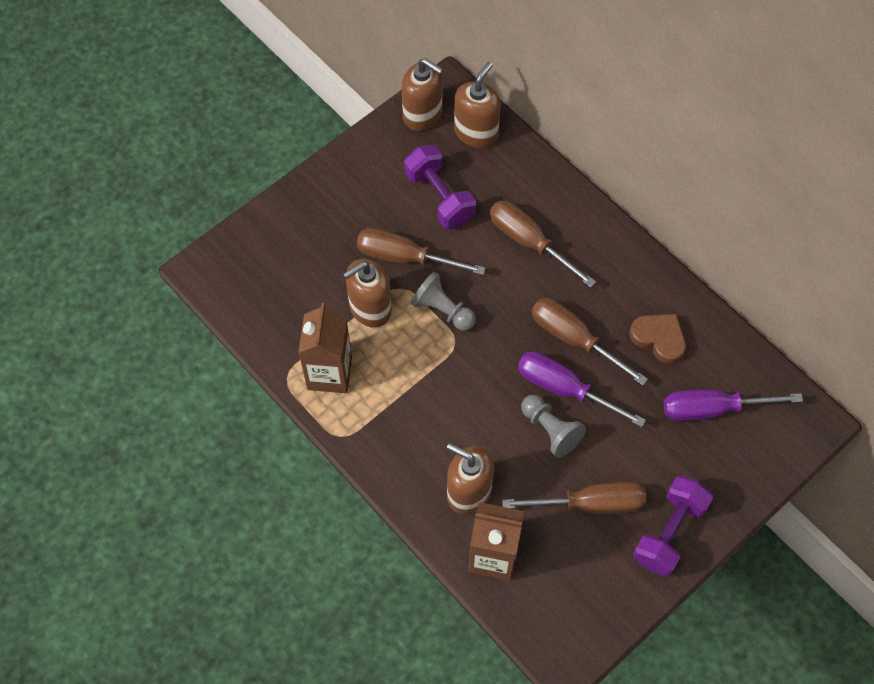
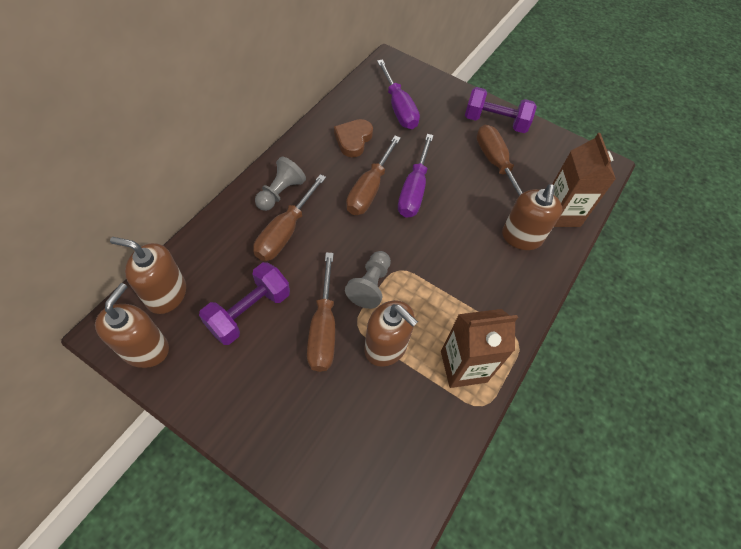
camera: 110 degrees left, 5 degrees down
grey pawn [521,395,586,458] -> grey pawn moved to [255,157,306,211]

